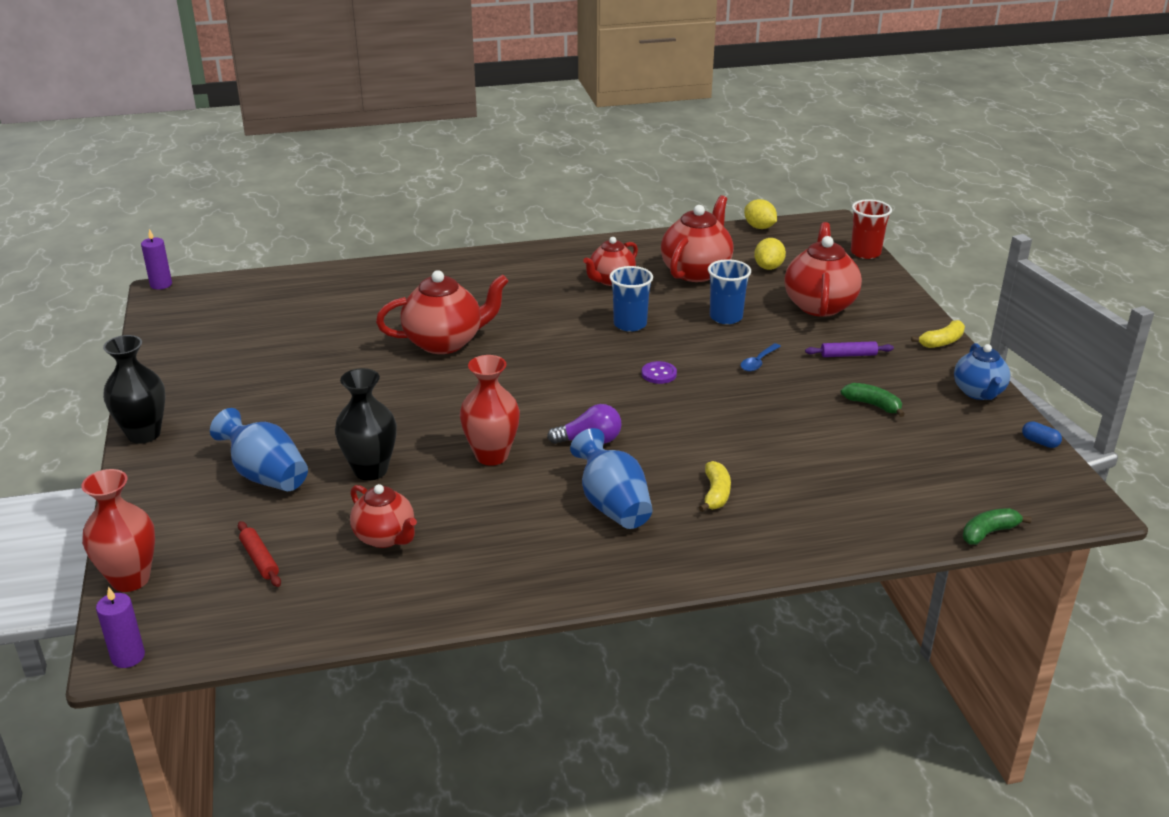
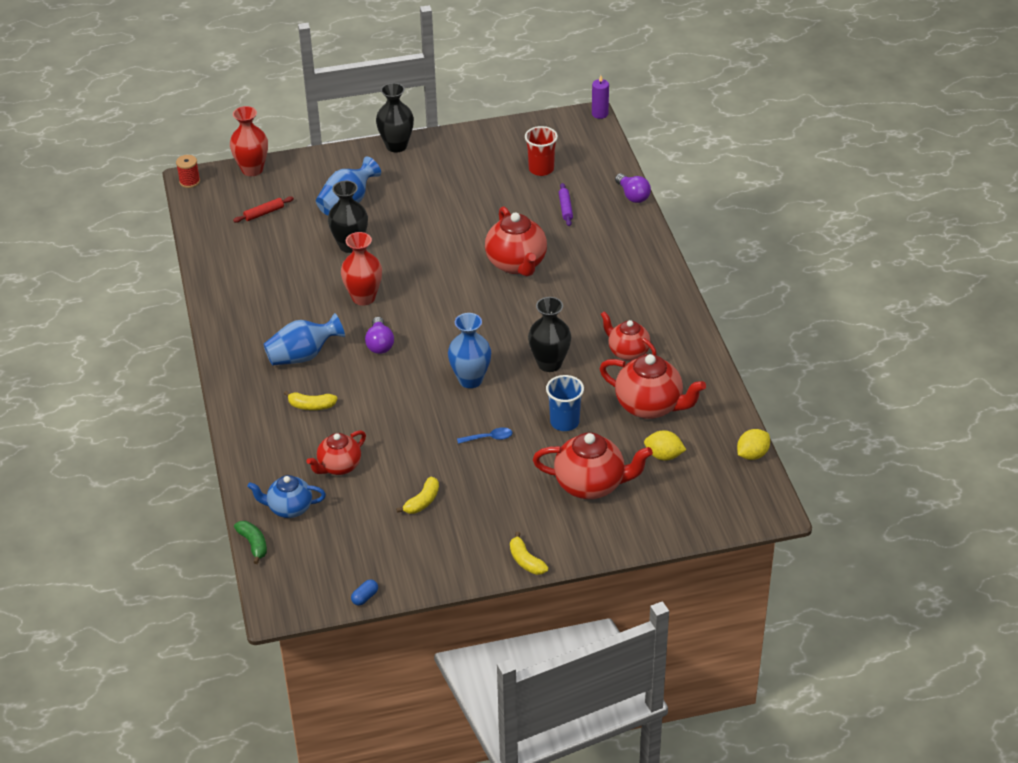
camera: 90 degrees right, 10 degrees up
purple candle [96,587,145,668] -> red spool [176,155,200,188]
red teapot [350,484,417,548] -> red teapot moved to [307,430,366,475]
blue cup [609,266,653,332] -> black vase [528,297,571,372]
purple button [642,361,677,384] -> blue vase [448,313,491,388]
blue spoon [740,343,781,371] -> blue spoon turned 135 degrees clockwise [457,427,513,444]
purple rolling pin [805,341,894,357] -> purple rolling pin moved to [559,183,573,226]
green banana [841,383,905,417] -> yellow banana [396,477,439,514]
red cup [851,199,892,259] -> red cup moved to [525,126,558,176]
blue teapot [954,343,1010,400] -> blue teapot moved to [247,475,326,518]
none -> purple light bulb [615,173,651,203]

